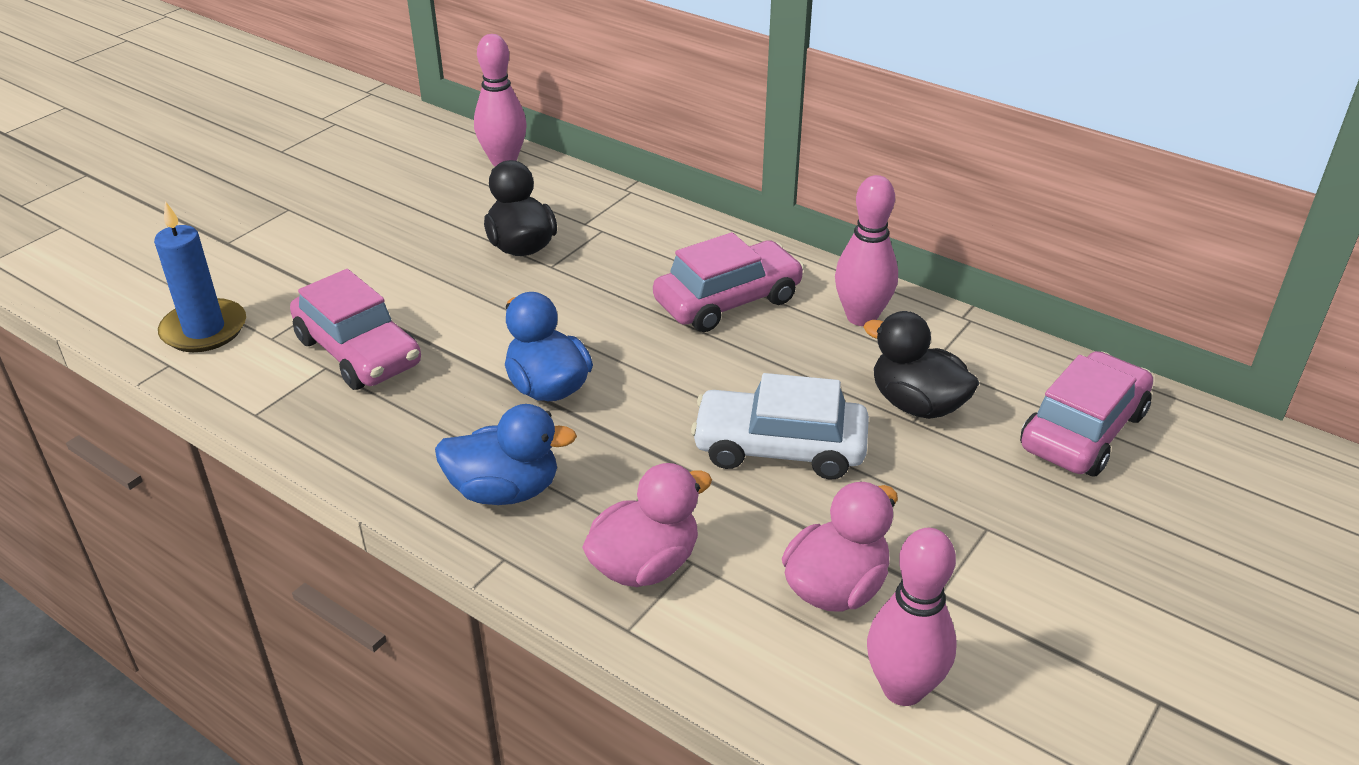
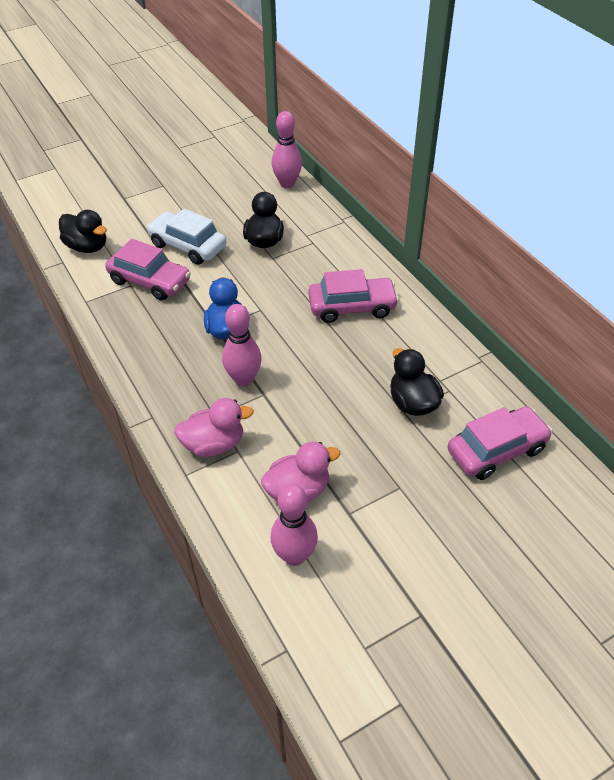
camera: 25 degrees right, 10 degrees up
blue candle [154,201,246,352] -> black duck [59,210,107,253]
pink car [290,269,421,390] -> pink car turned 45 degrees counterclockwise [105,239,191,301]
blue duck [435,404,577,505] -> none
white car [691,373,869,479] -> white car moved to [146,209,226,265]
pink bowling pin [835,175,898,326] -> pink bowling pin moved to [222,304,261,386]

